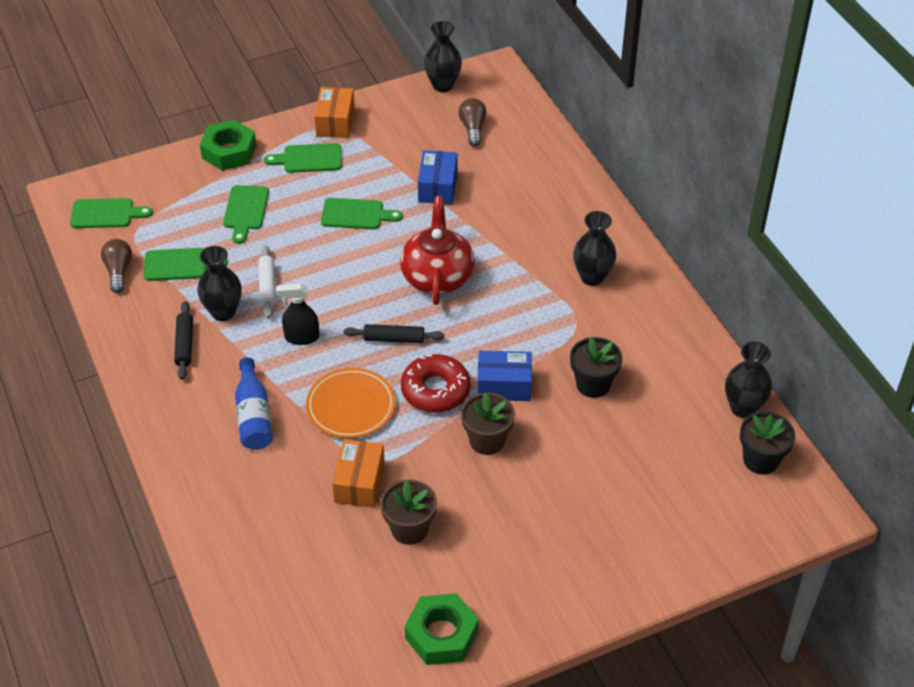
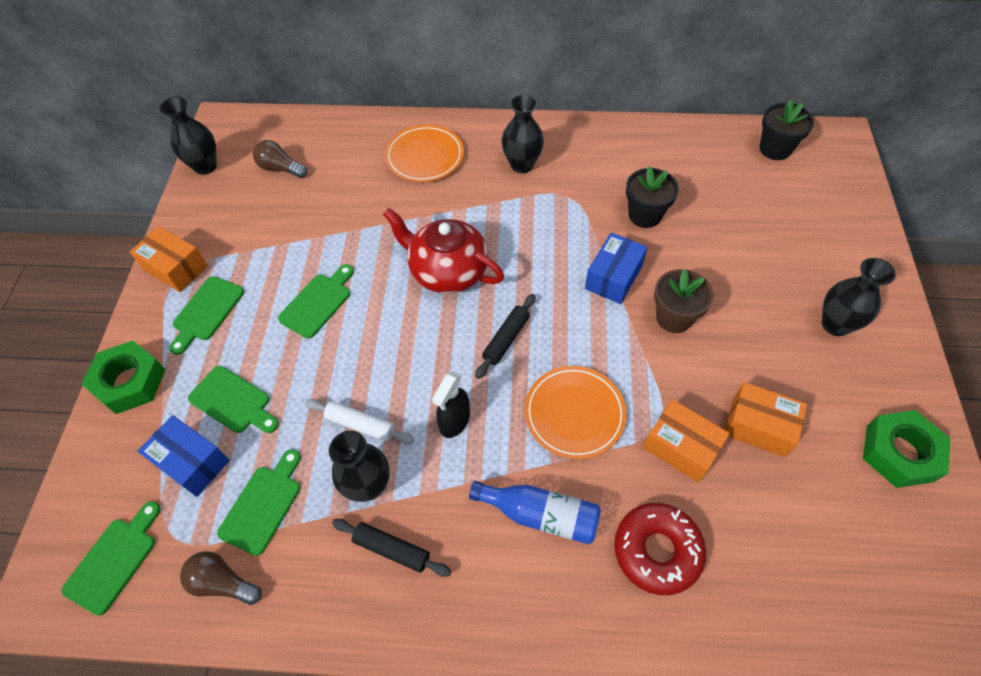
camera: 60 degrees left, 10 degrees up
brown flower pot [380,480,437,545] -> orange box [725,382,807,457]
red donut [401,354,471,413] -> red donut moved to [614,503,706,595]
blue box [418,150,457,205] -> blue box moved to [138,415,230,497]
black vase [725,341,772,418] -> black vase moved to [822,258,896,336]
none -> orange plate [385,125,464,182]

